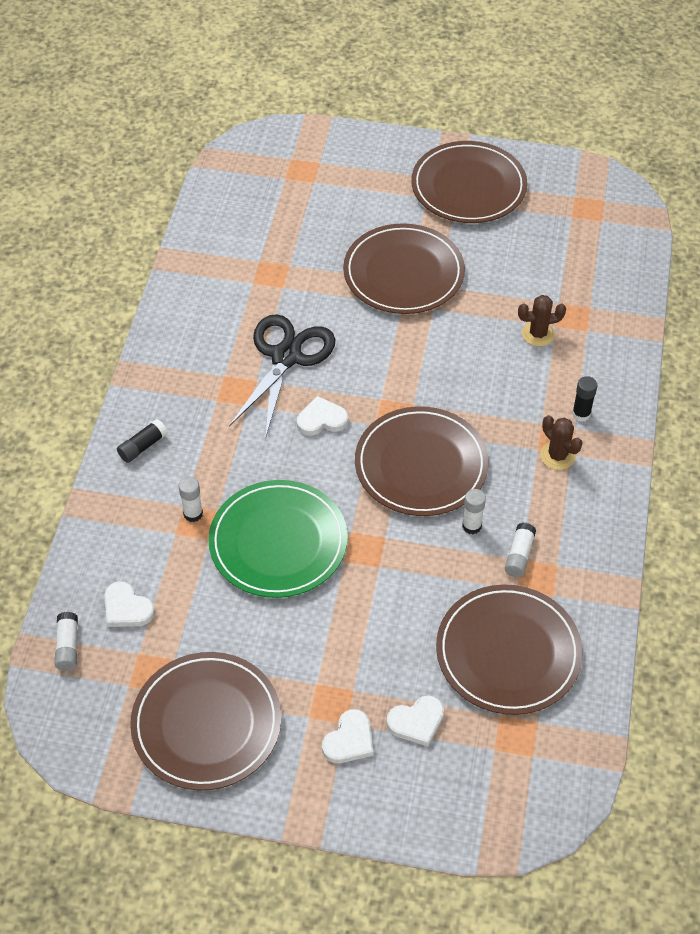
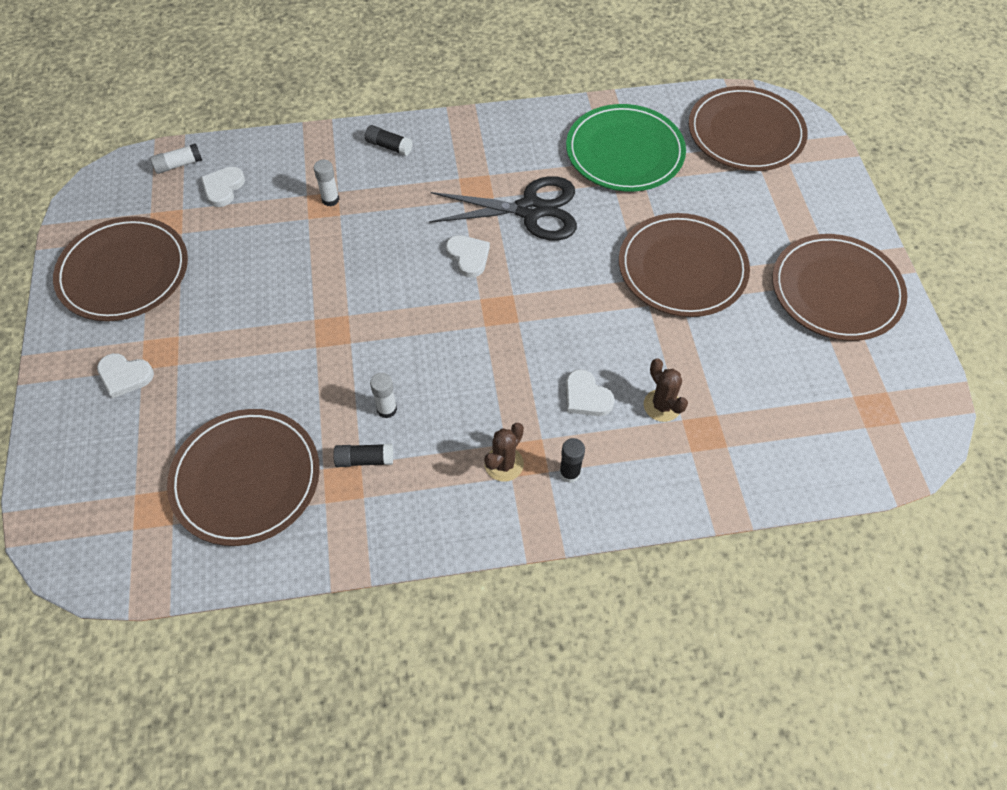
camera: 70 degrees right, 5 degrees up
green plate [208,480,348,598] -> green plate moved to [566,104,686,192]
brown plate [355,406,489,516] -> brown plate moved to [689,86,808,171]
white heart [386,695,444,746] -> white heart moved to [566,369,615,416]
white glue stick [505,523,536,577] -> black glue stick [333,444,393,467]

